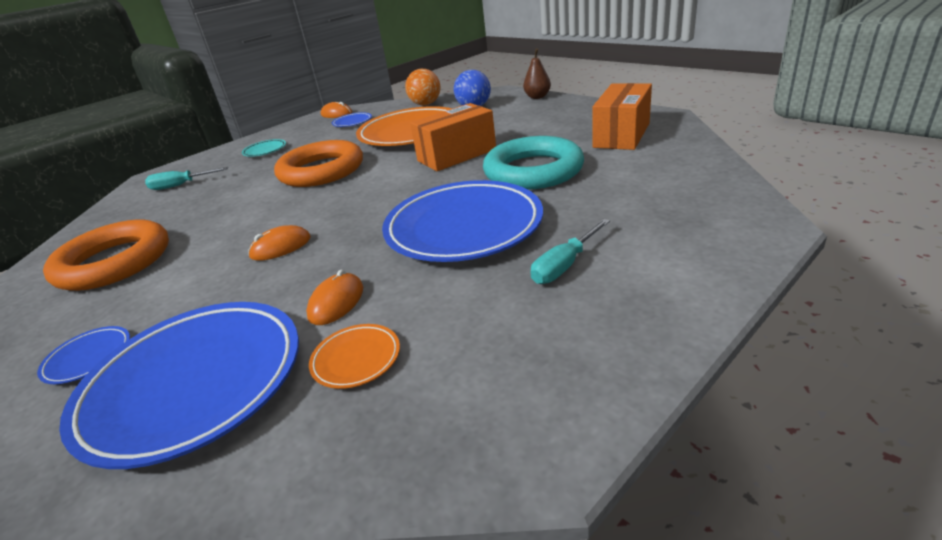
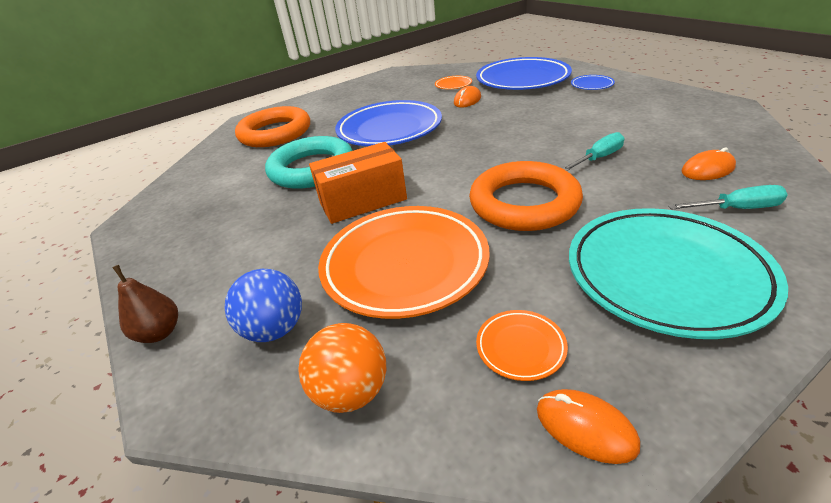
camera: 170 degrees left, 5 degrees up
orange ring [43,220,169,291] -> orange ring moved to [235,106,310,147]
turquoise plate [242,139,286,157] -> turquoise plate [569,208,788,339], size x2.40
orange mouse [248,225,311,261] -> orange mouse moved to [682,148,736,180]
blue plate [332,112,372,127] -> orange plate [476,310,568,381]
turquoise screwdriver [531,219,610,284] -> turquoise screwdriver moved to [562,132,624,171]
orange box [592,83,652,150] -> none

